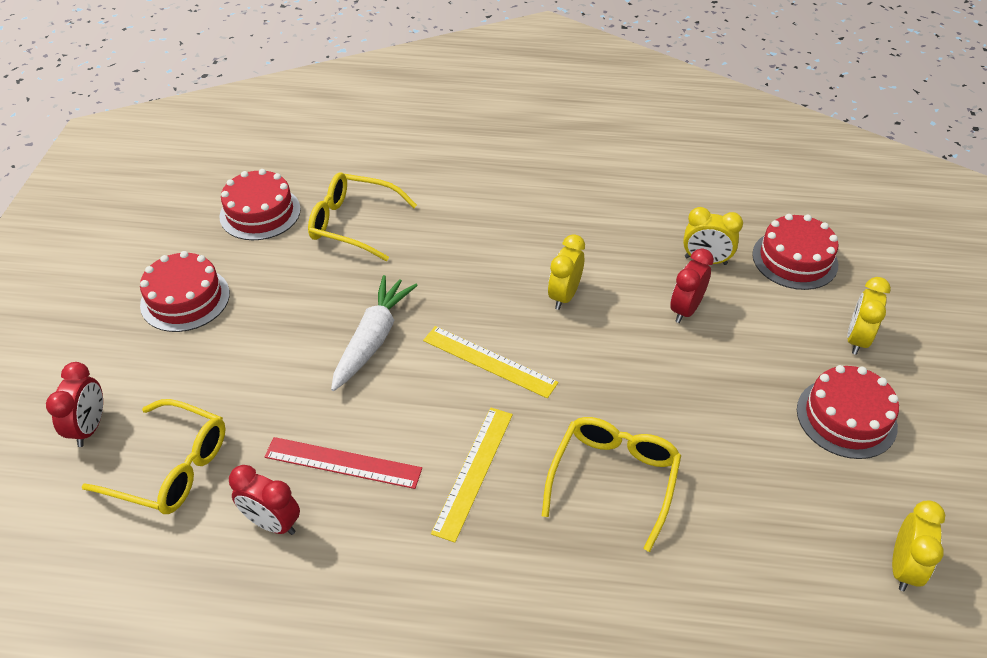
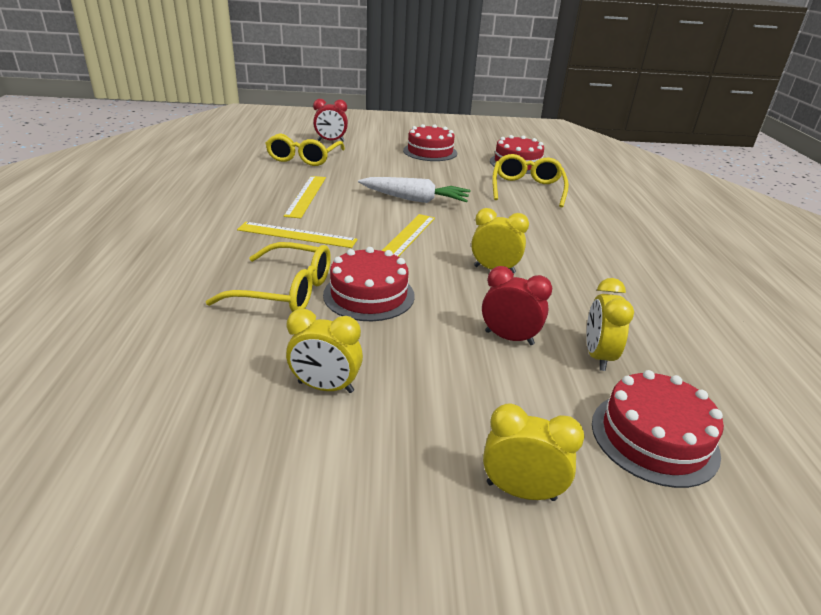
camera: 80 degrees right, 15 degrees down
red clock [229,465,300,535] -> none
red ruler [264,437,422,489] -> yellow ruler [284,176,326,218]
red cake [797,365,899,459] -> red cake moved to [323,247,415,321]
yellow clock [892,500,945,591] -> yellow clock moved to [286,309,363,393]

